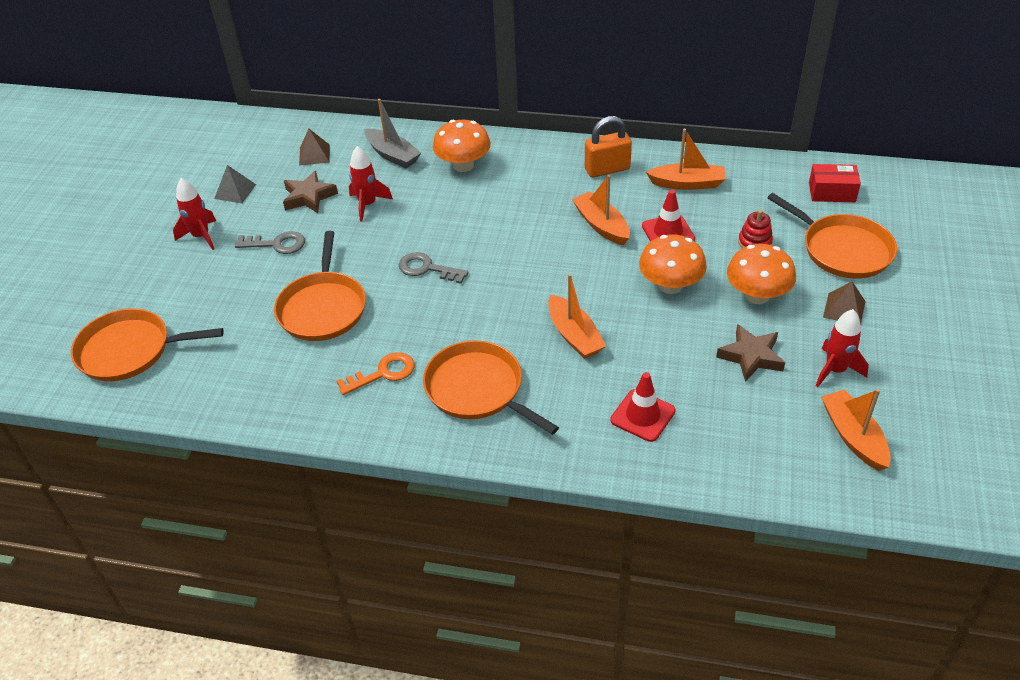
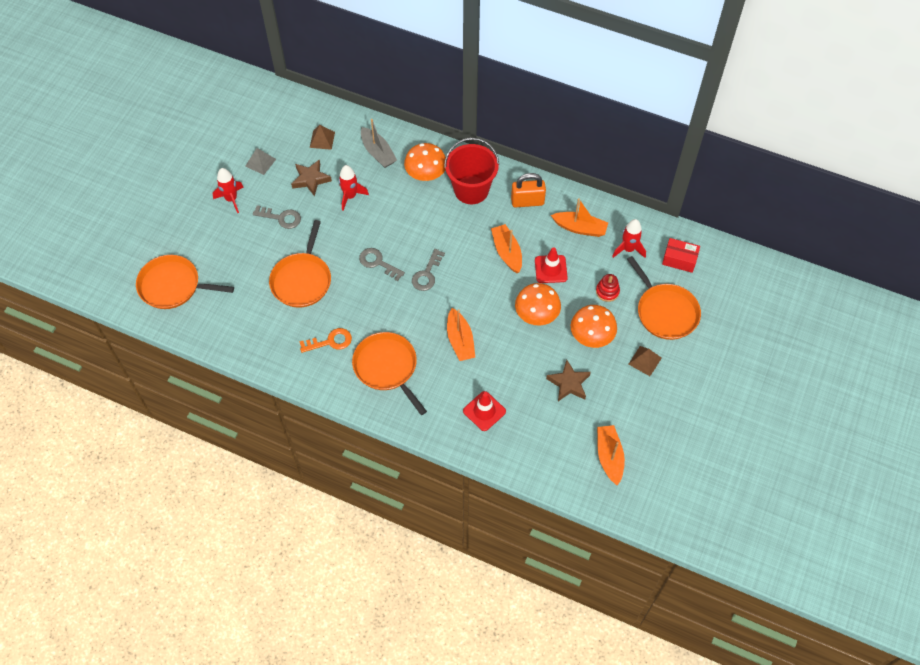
camera: 10 degrees right, 15 degrees up
red rocket [816,309,869,387] -> red rocket moved to [612,219,646,258]
none -> grey key [412,249,445,291]
none -> red bucket [444,138,499,204]

